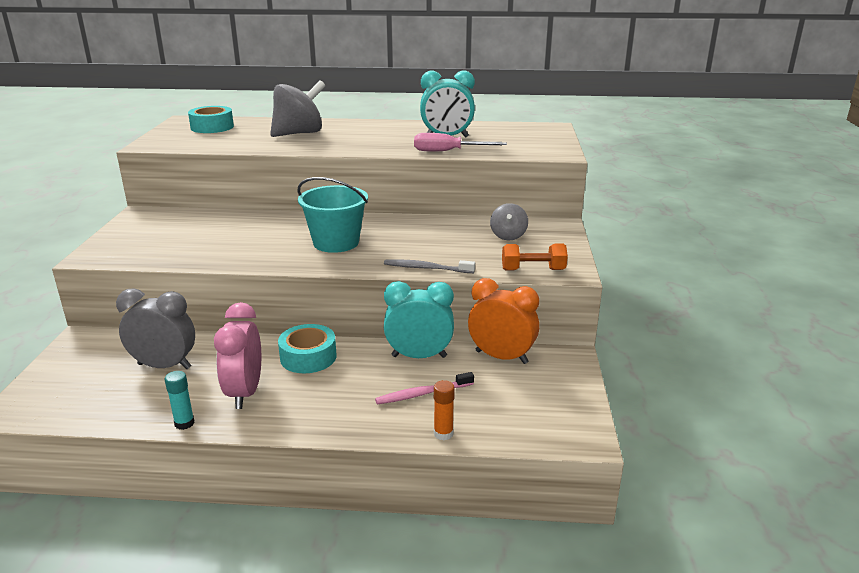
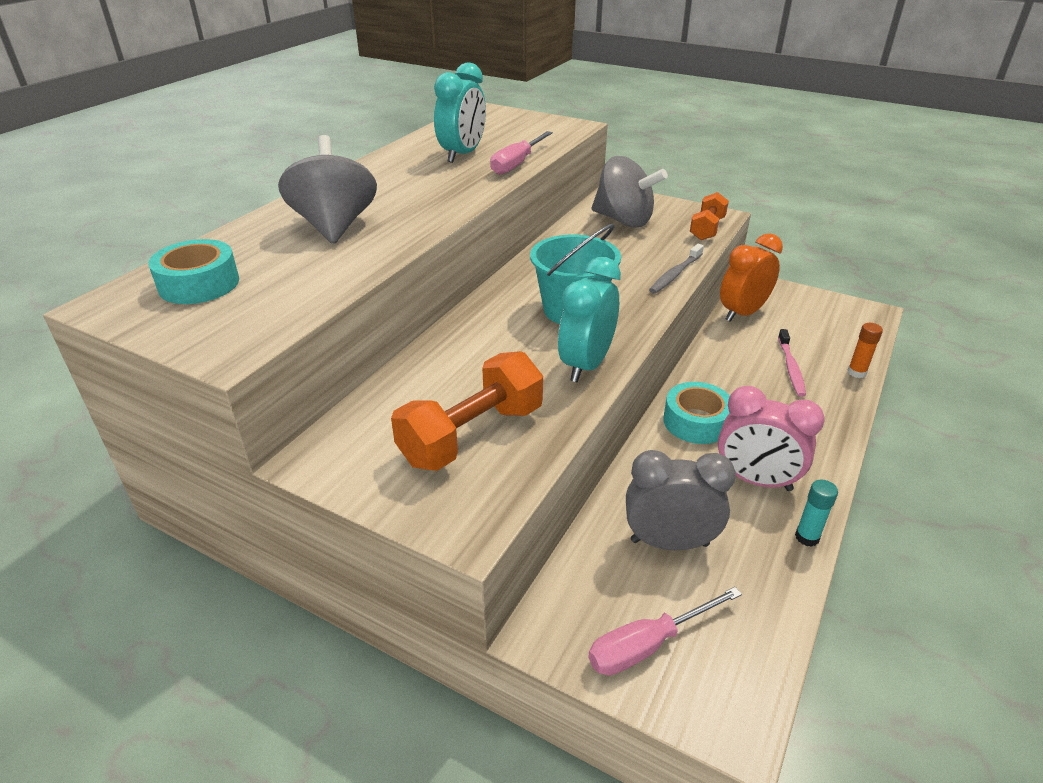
camera: 65 degrees left, 10 degrees up
grey clock [116,288,195,369] -> grey clock turned 60 degrees clockwise [626,450,736,550]
turquoise clock [384,281,454,358] -> turquoise clock moved to [558,257,621,382]
grey spinning top [490,203,528,240] -> grey spinning top [592,156,668,227], size x1.82
none -> orange dumbbell [391,351,543,471]
none -> pink screwdriver [588,587,742,676]

